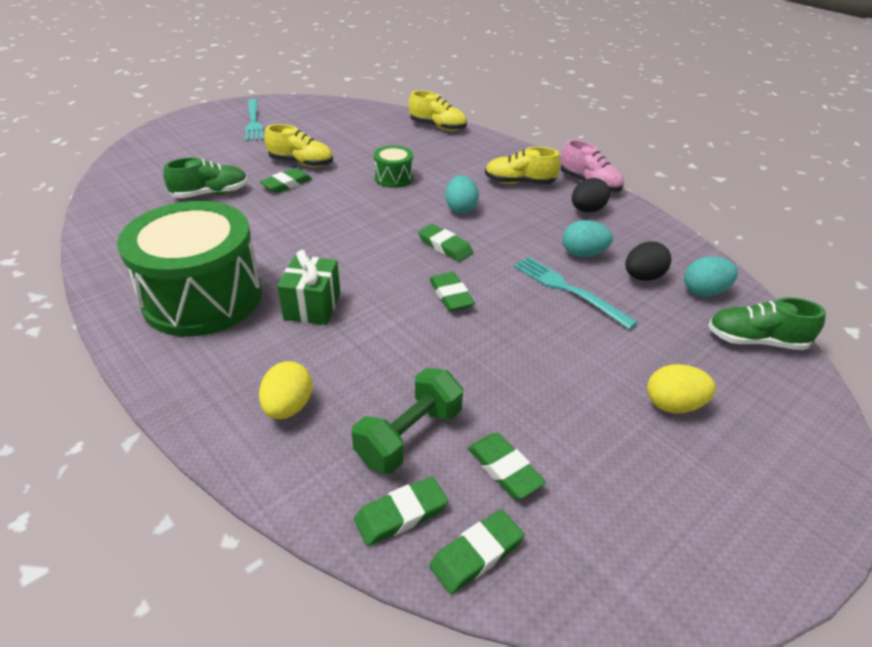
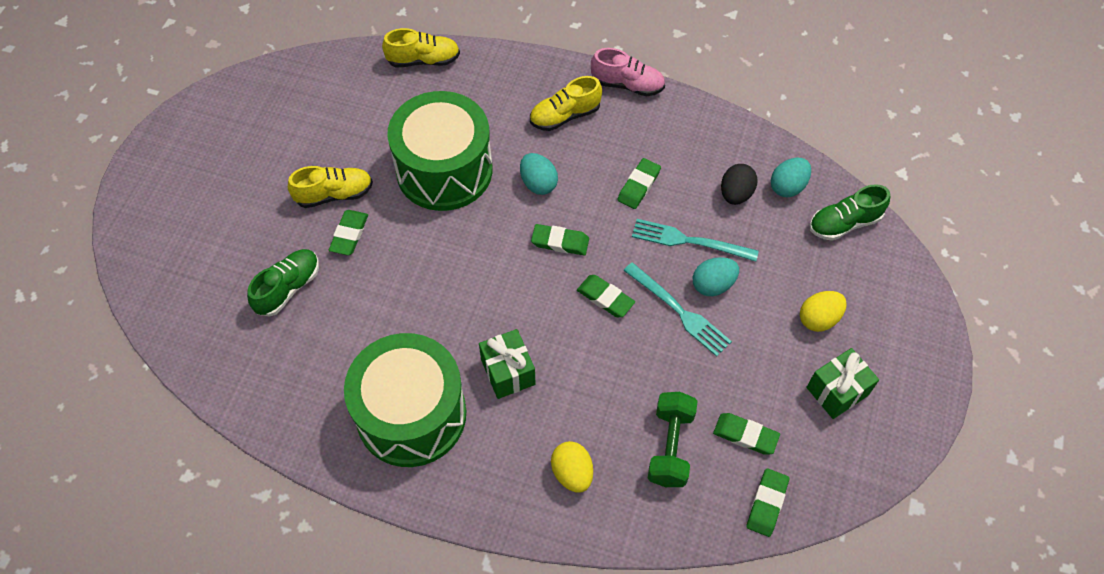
camera: 30 degrees left, 20 degrees up
turquoise fork [245,99,264,141] -> turquoise fork moved to [623,262,732,357]
green eraser [354,476,448,546] -> green eraser moved to [617,158,661,209]
green drum [374,145,413,188] -> green drum [387,91,493,211], size x2.27
turquoise egg [562,220,613,257] -> turquoise egg moved to [693,257,739,296]
black egg [572,178,610,212] -> none
none -> green gift [806,348,879,419]

